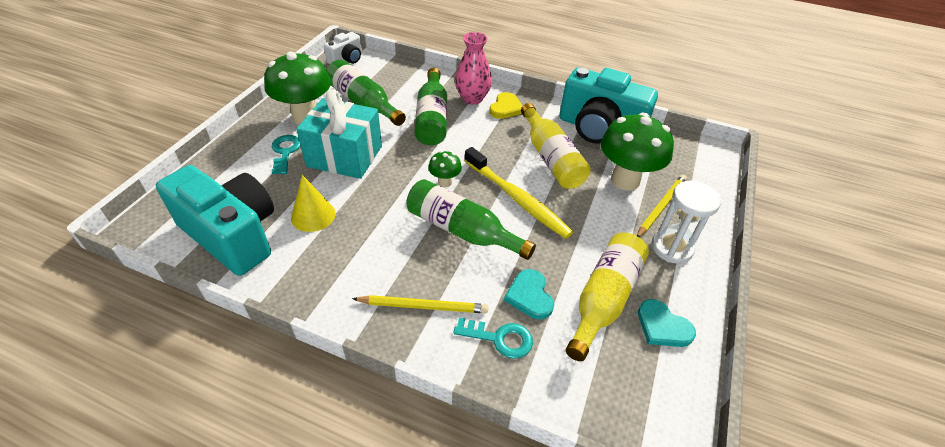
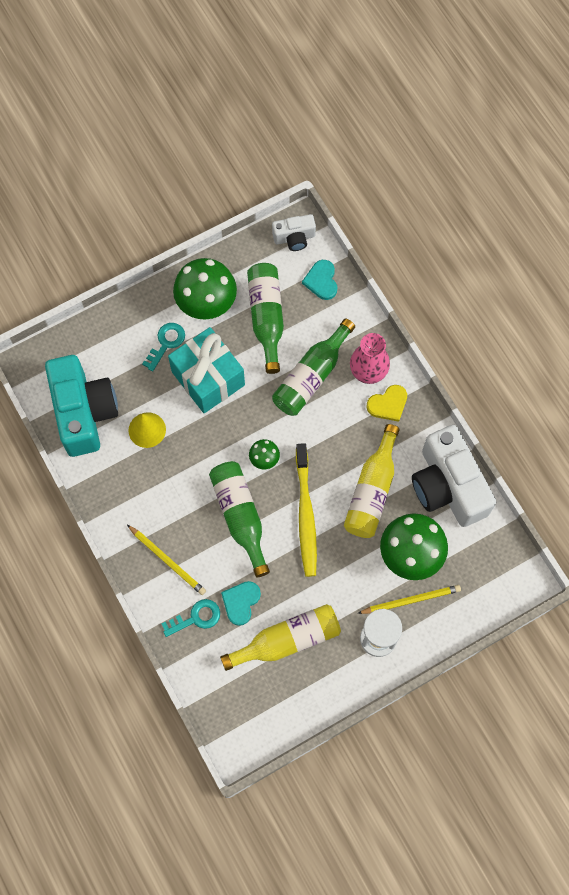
camera: 40 degrees right, 25 degrees up
turquoise key [453,317,533,359] -> turquoise key turned 75 degrees counterclockwise [161,599,220,637]
turquoise camera [559,67,658,144] -> white camera [412,425,496,527]
turquoise heart [638,299,696,347] -> turquoise heart moved to [302,260,337,300]

